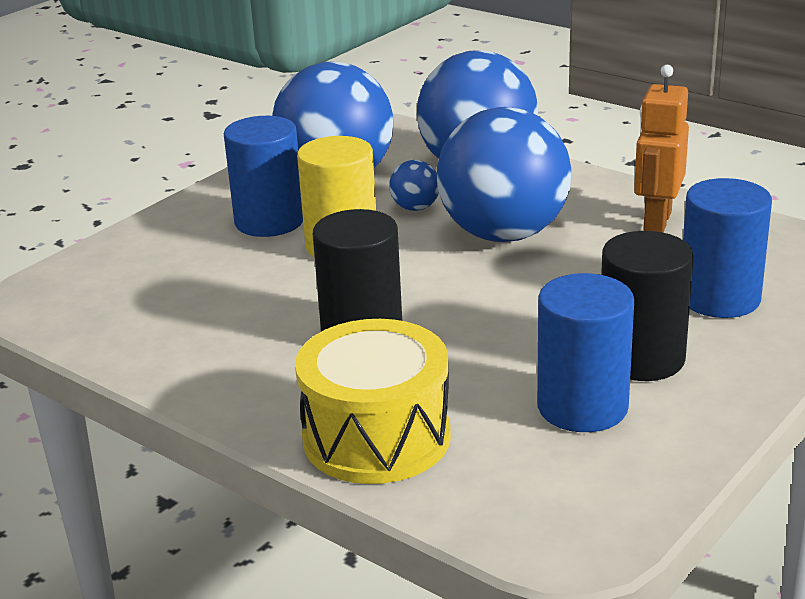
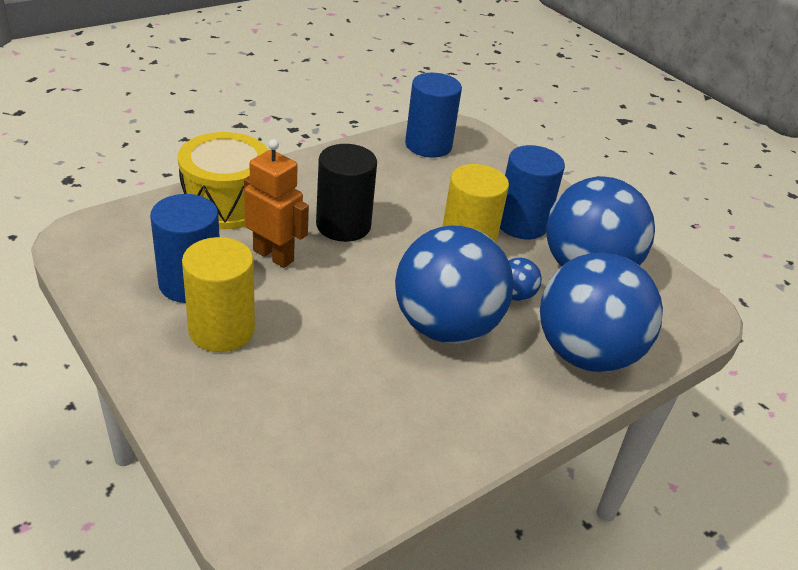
camera: 100 degrees right, 10 degrees up
black cylinder [601,231,694,381] -> yellow cylinder [182,237,255,352]
orange robot [634,65,689,233] -> orange robot moved to [244,139,309,268]
blue cylinder [683,178,772,318] -> blue cylinder moved to [405,73,462,158]

